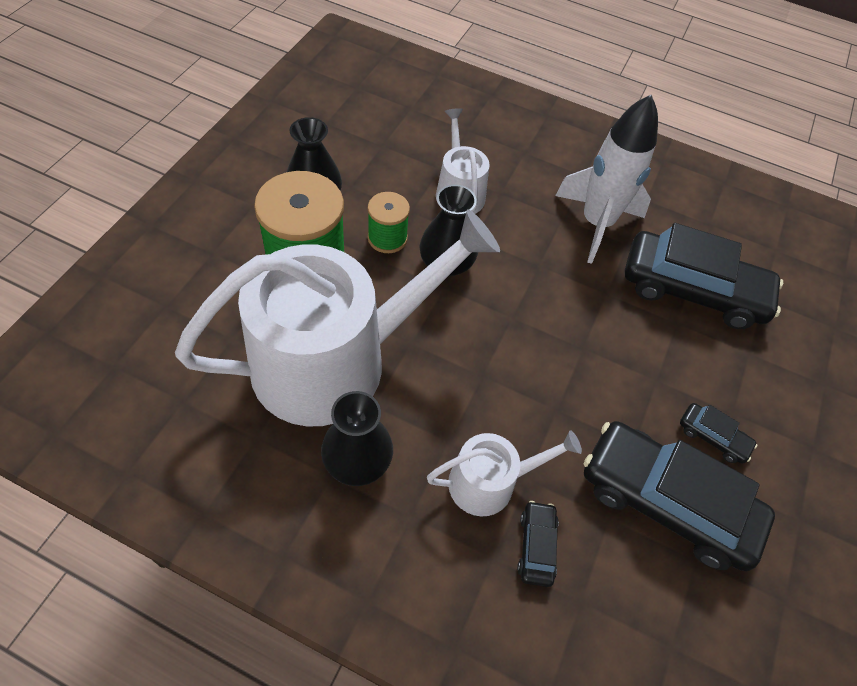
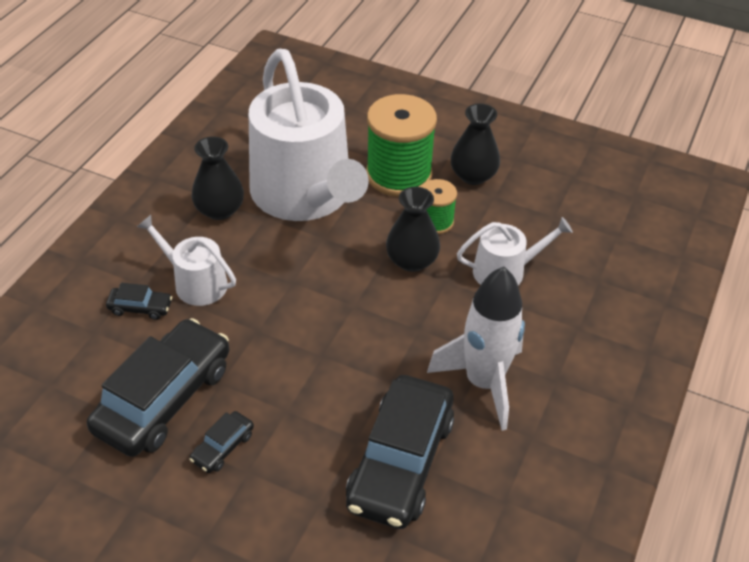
camera: 95 degrees right, 10 degrees down
white watering can [427,430,582,517] -> white watering can turned 135 degrees clockwise [137,215,236,306]

